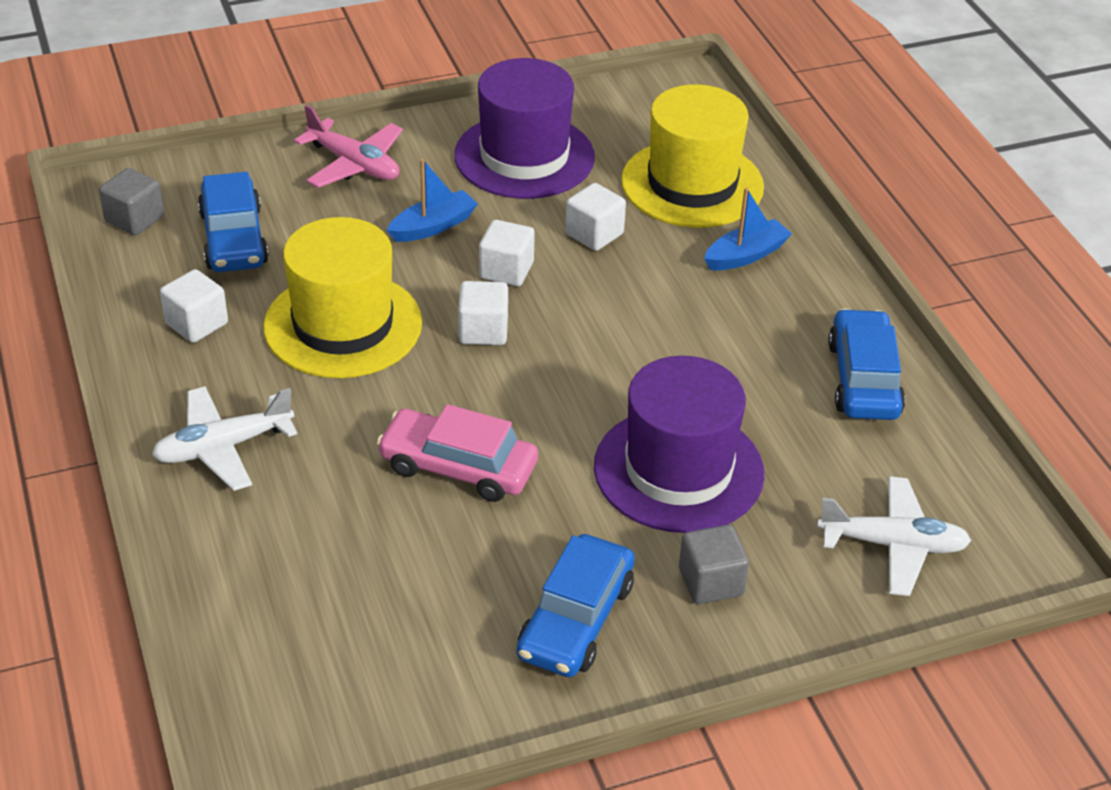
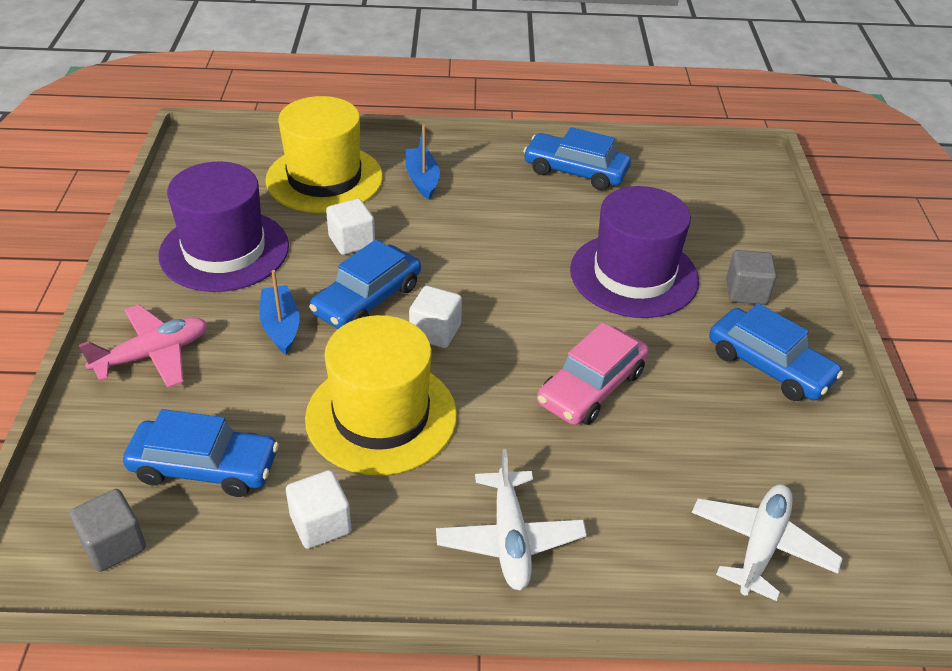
camera: 70 degrees left, 0 degrees up
white cube [479,220,535,286] -> blue car [309,239,421,329]
white plane [817,476,971,596] -> white plane moved to [692,484,843,601]

